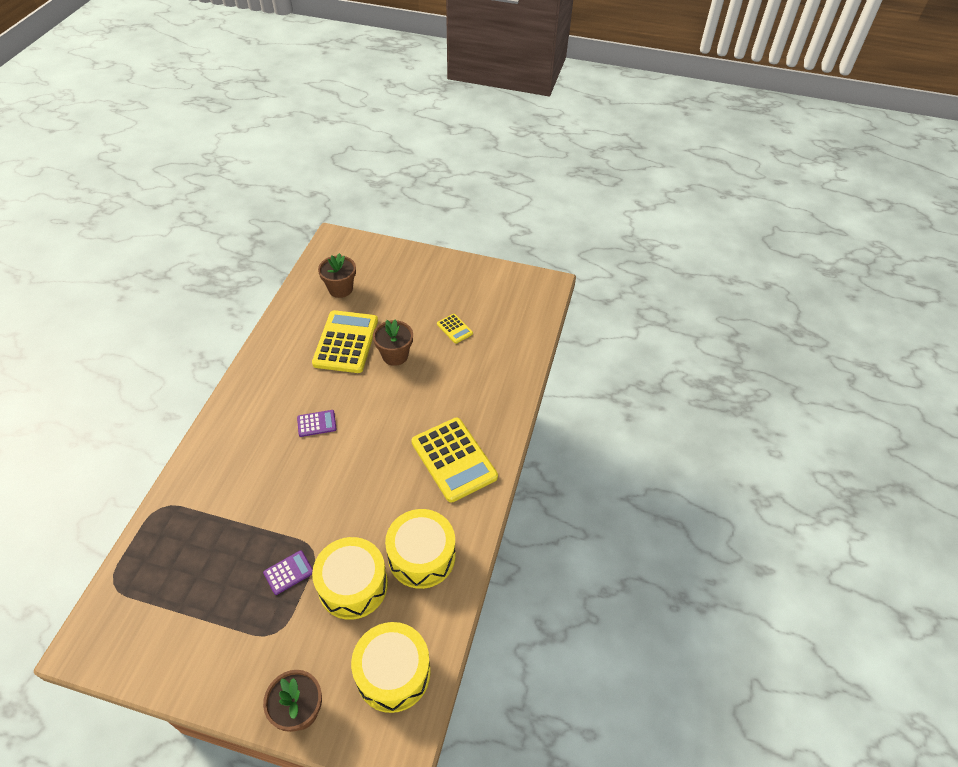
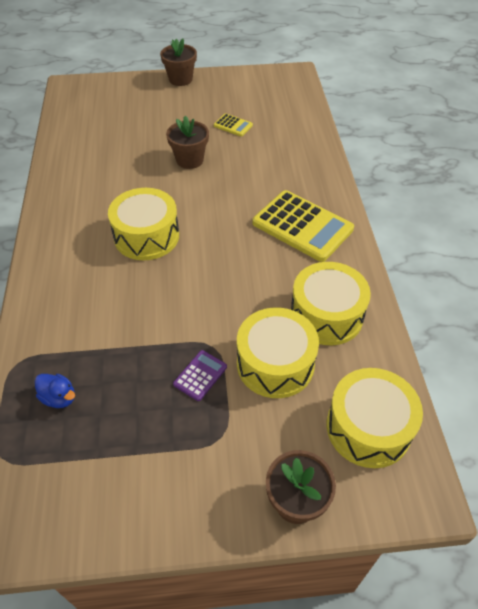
camera: 20 degrees left, 0 degrees up
purple calculator [297,410,337,437] -> yellow drum [108,188,179,260]
yellow calculator [312,310,378,373] -> none
brown flower pot [318,253,356,298] -> brown flower pot moved to [160,39,197,86]
none -> blue duck [35,374,75,408]

